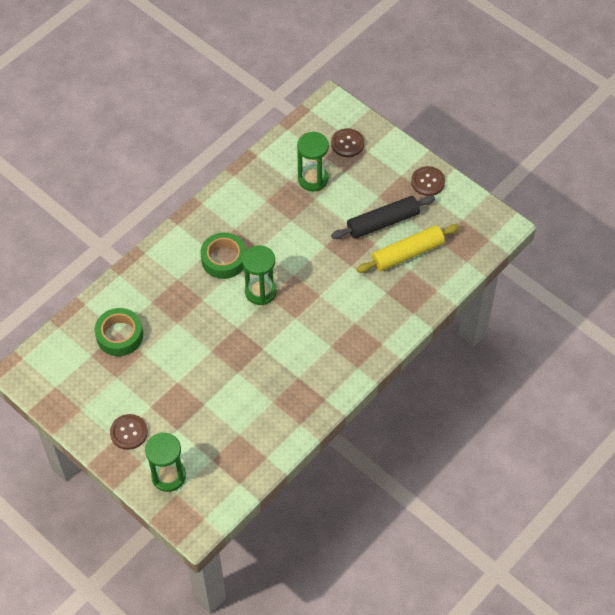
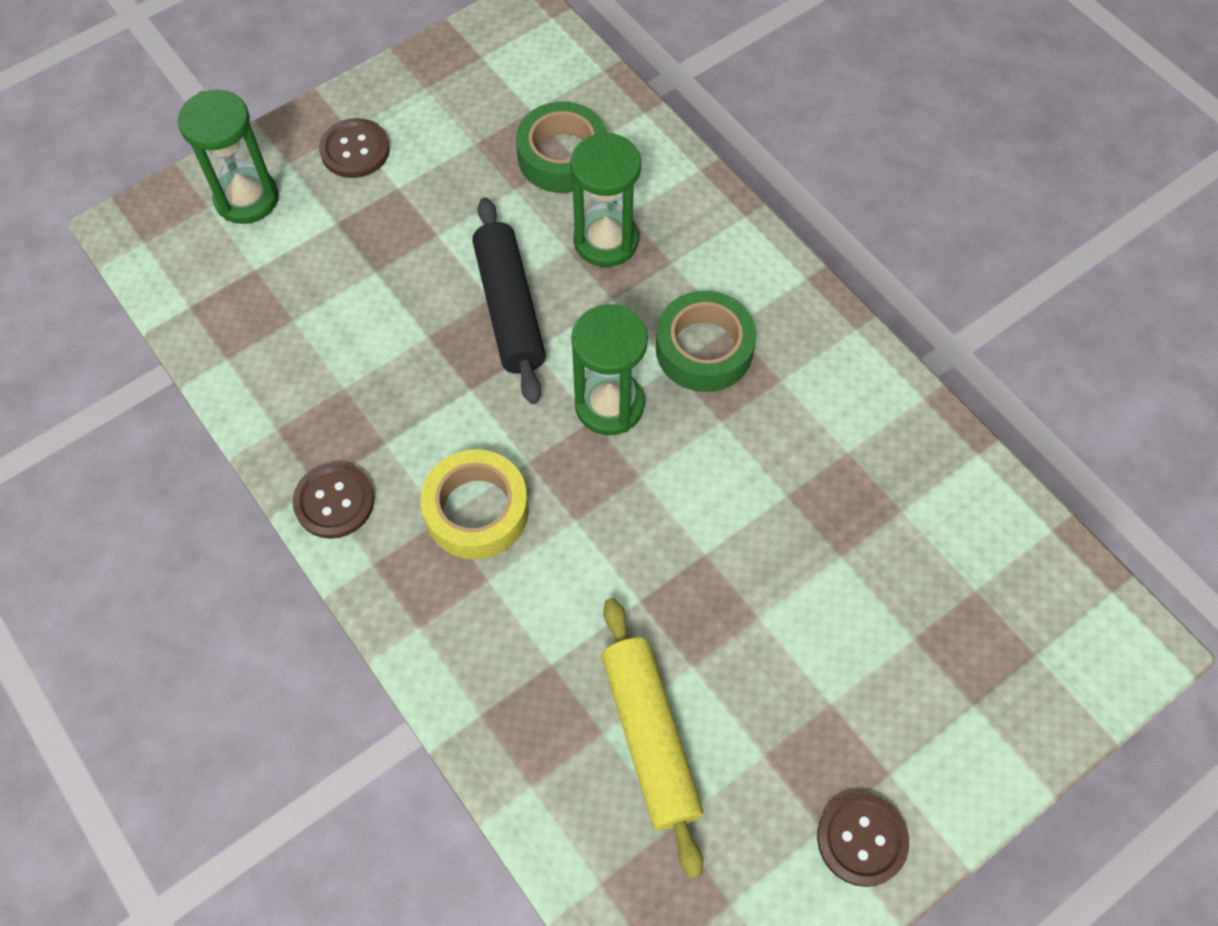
camera: 100 degrees right, 5 degrees up
green hourglass [297,132,329,191] -> green hourglass moved to [570,133,641,267]
brown button [331,128,364,157] -> brown button moved to [293,462,374,539]
black rolling pin [331,195,435,239] -> black rolling pin moved to [472,198,546,404]
none -> yellow tape [420,449,529,559]

